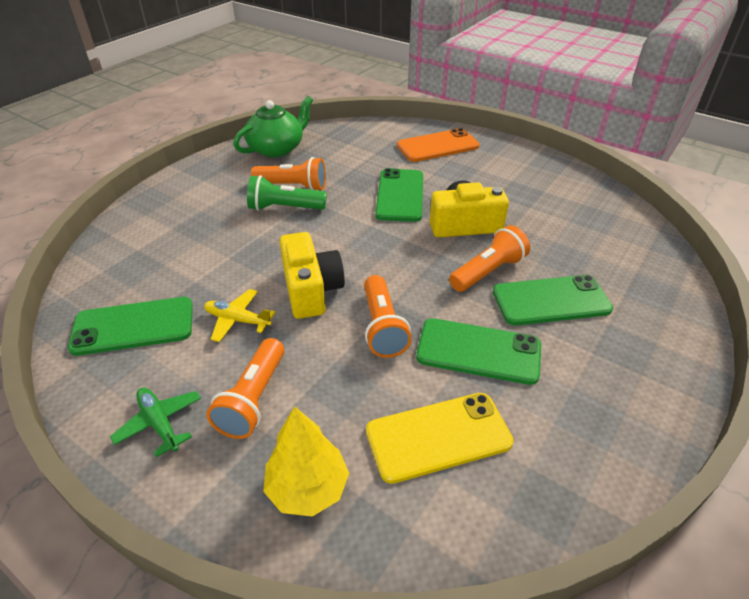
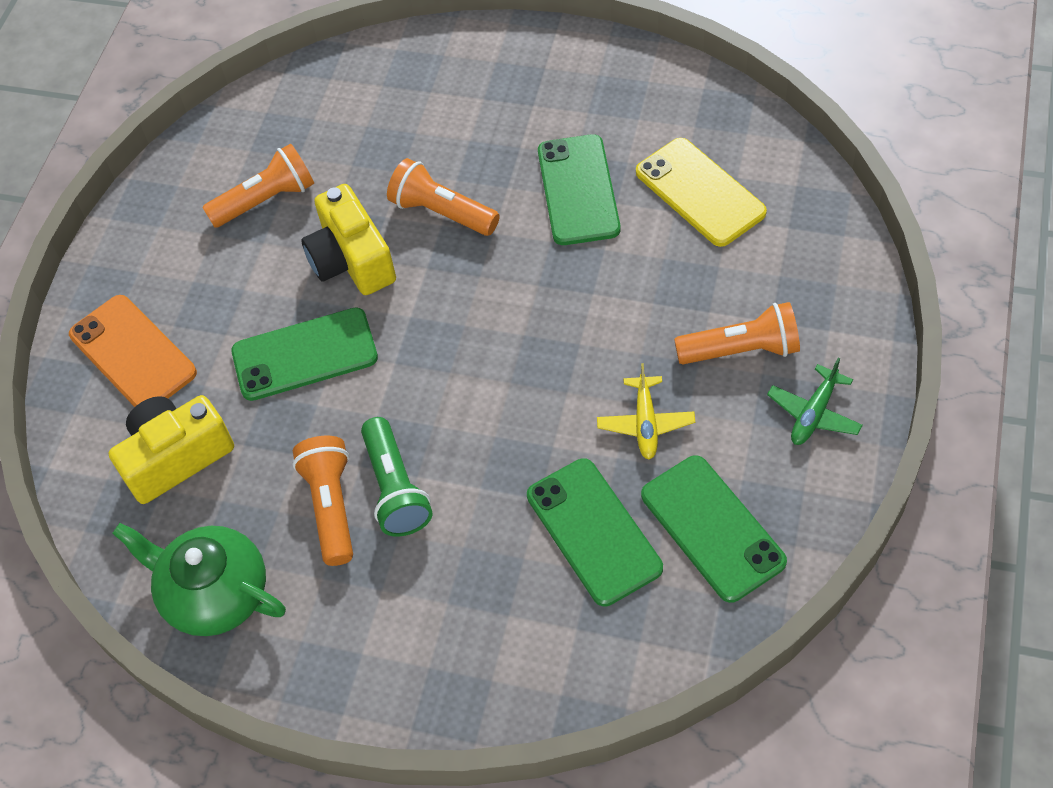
camera: 105 degrees left, 15 degrees up
yellow tree [263,406,349,517] -> none
yellow camera [280,232,345,319] -> yellow camera moved to [109,395,234,504]
orange flashlight [364,275,412,358] -> orange flashlight moved to [202,143,314,228]
green phone [493,275,613,326] -> green phone moved to [527,458,663,606]

